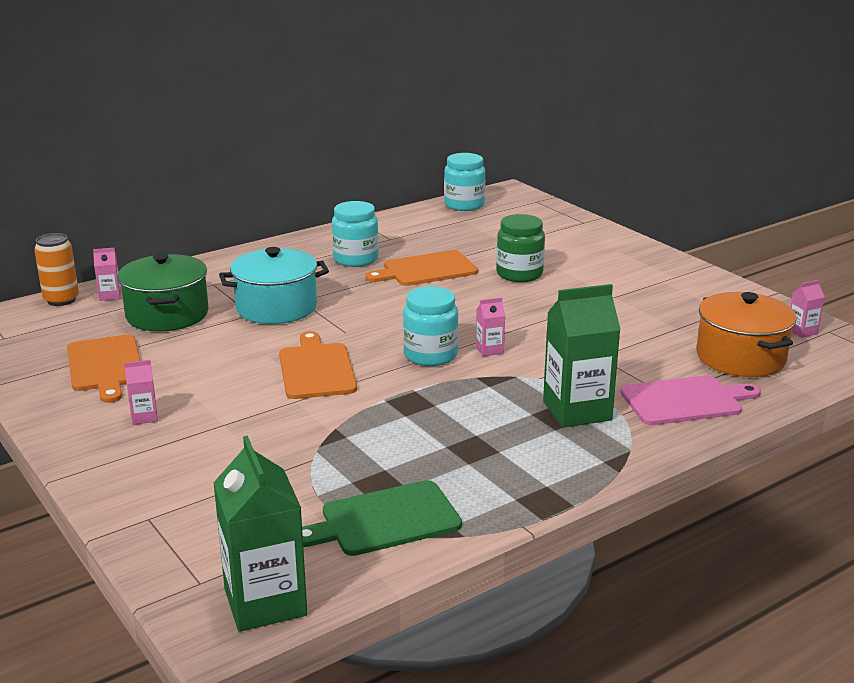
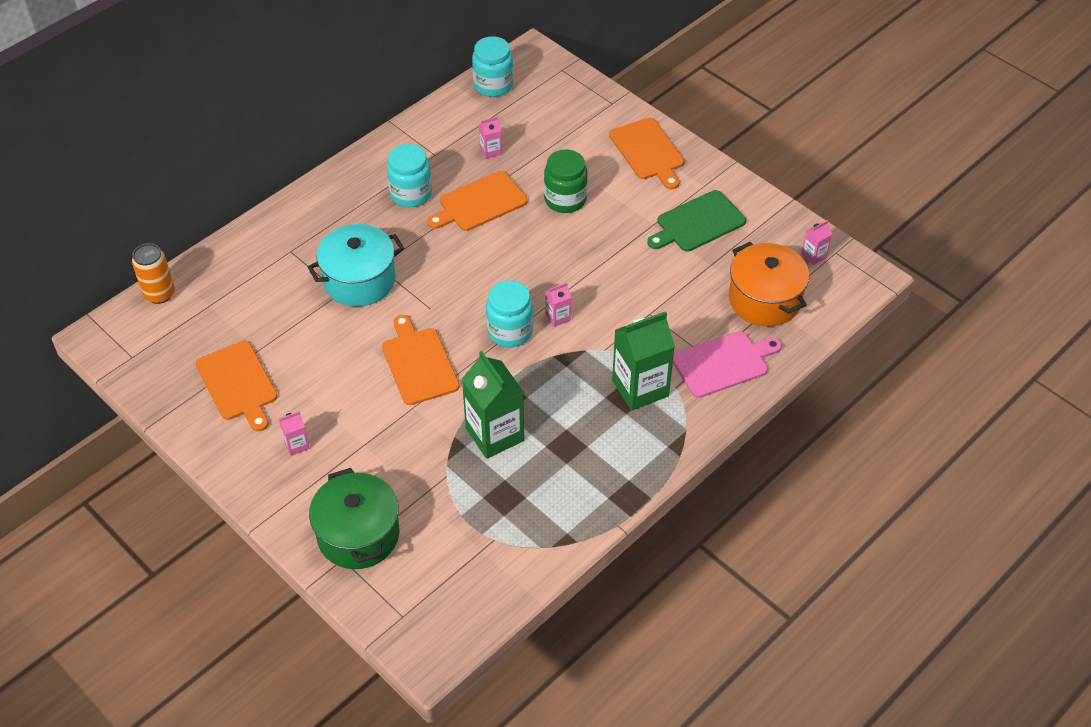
camera: 10 degrees left, 25 degrees up
pink carton [93,248,121,301] -> pink carton moved to [479,116,502,159]
green pot [117,253,209,332] -> green pot moved to [309,468,399,569]
green carton [213,436,307,632] -> green carton moved to [462,351,524,459]
green cutting board [302,480,462,556] -> green cutting board moved to [647,190,746,252]
none -> orange cutting board [609,118,684,189]

